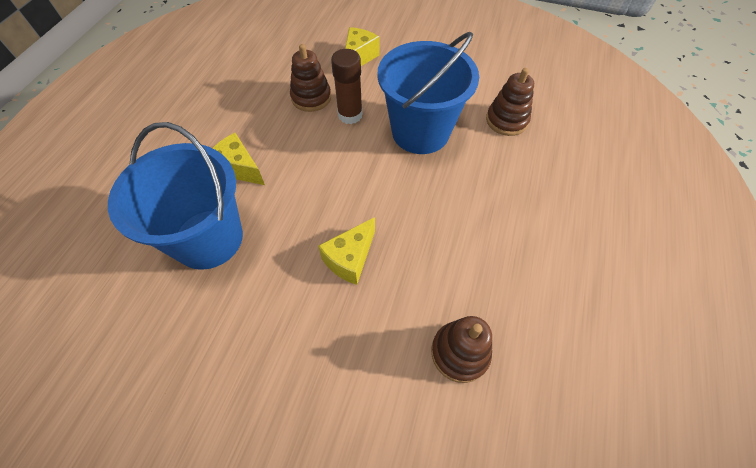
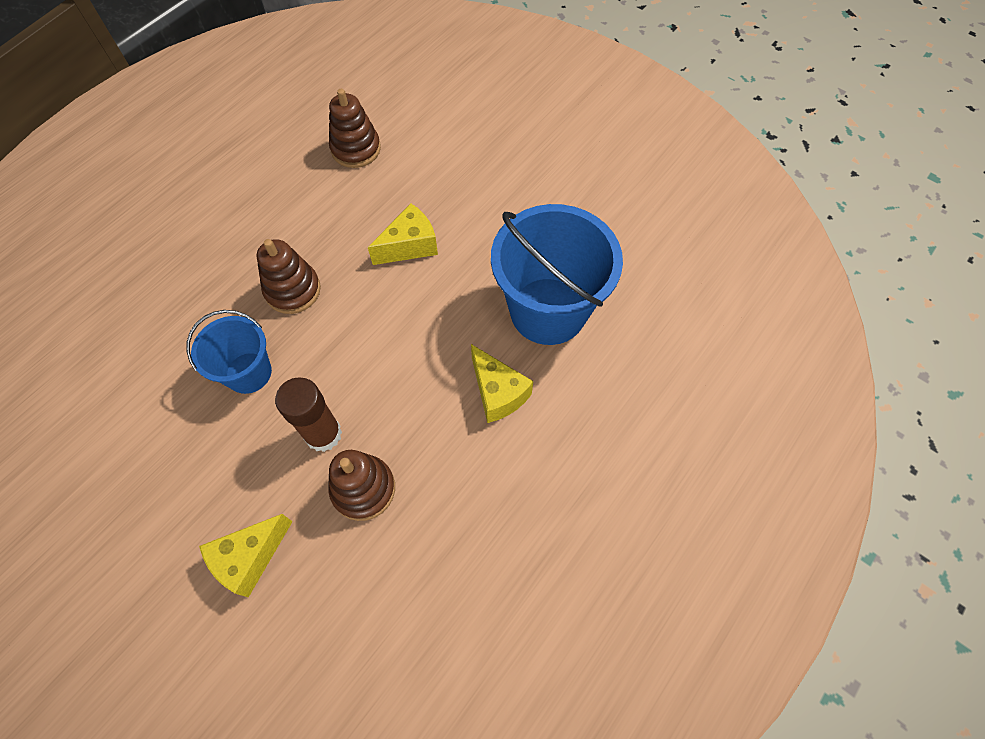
camera: 160 degrees left, 5 degrees up
blue bucket [377,32,479,154] -> blue bucket [187,310,272,394], size x0.57
brown stacking toy [486,68,534,136] -> brown stacking toy moved to [257,239,321,314]

